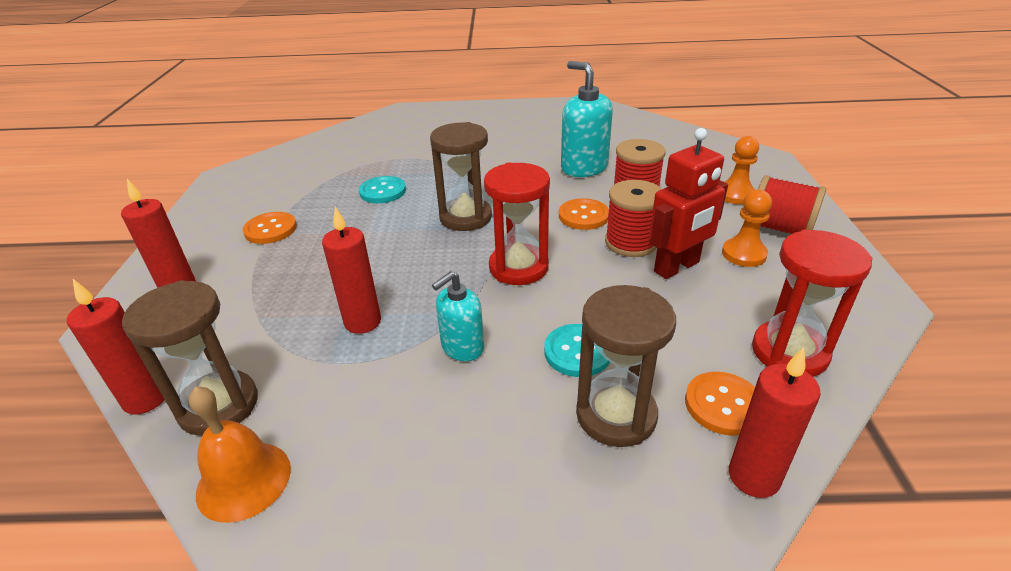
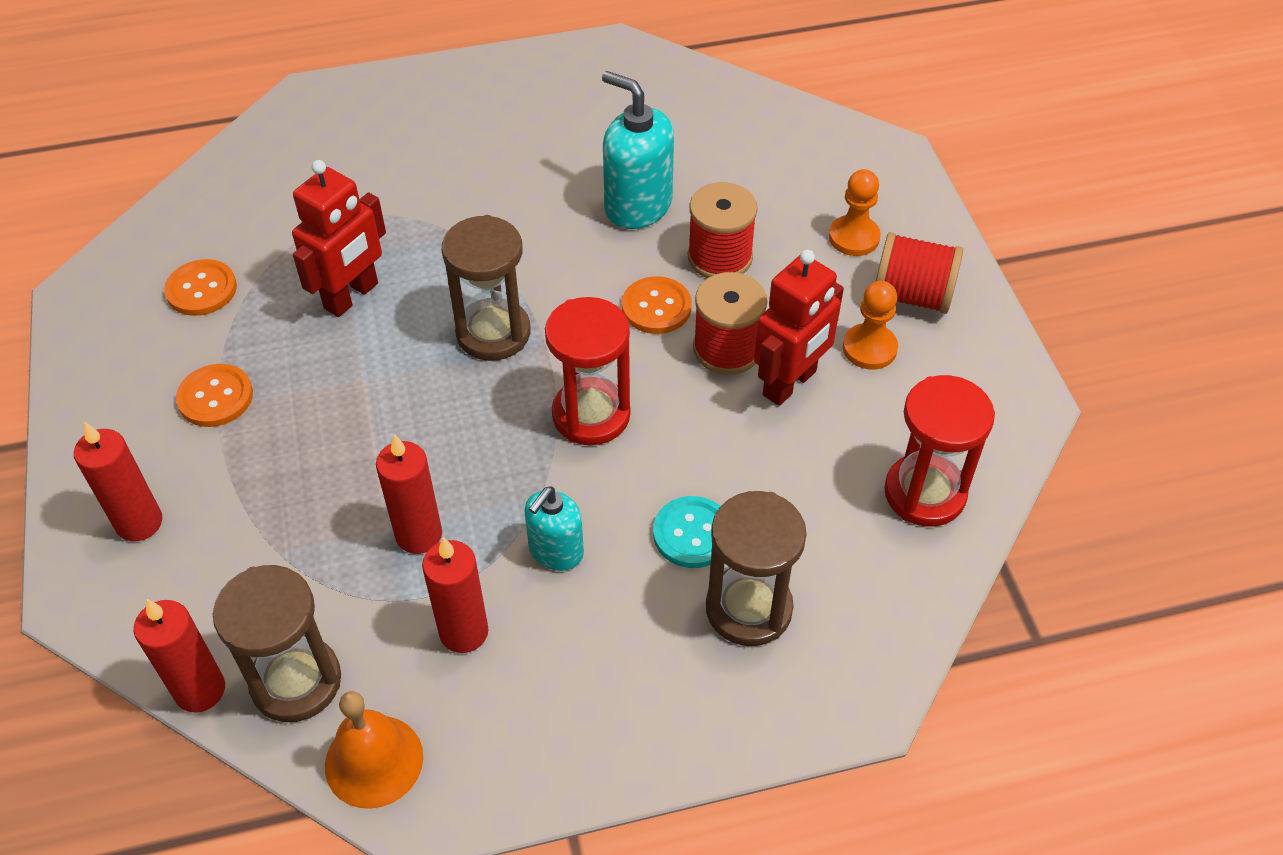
camera: 15 degrees left, 15 degrees up
turquoise button [359,176,406,203] -> red robot [292,160,386,317]
orange button [685,372,755,436] -> orange button moved to [164,259,237,316]
red candle [729,347,821,498] -> red candle moved to [422,537,488,653]

